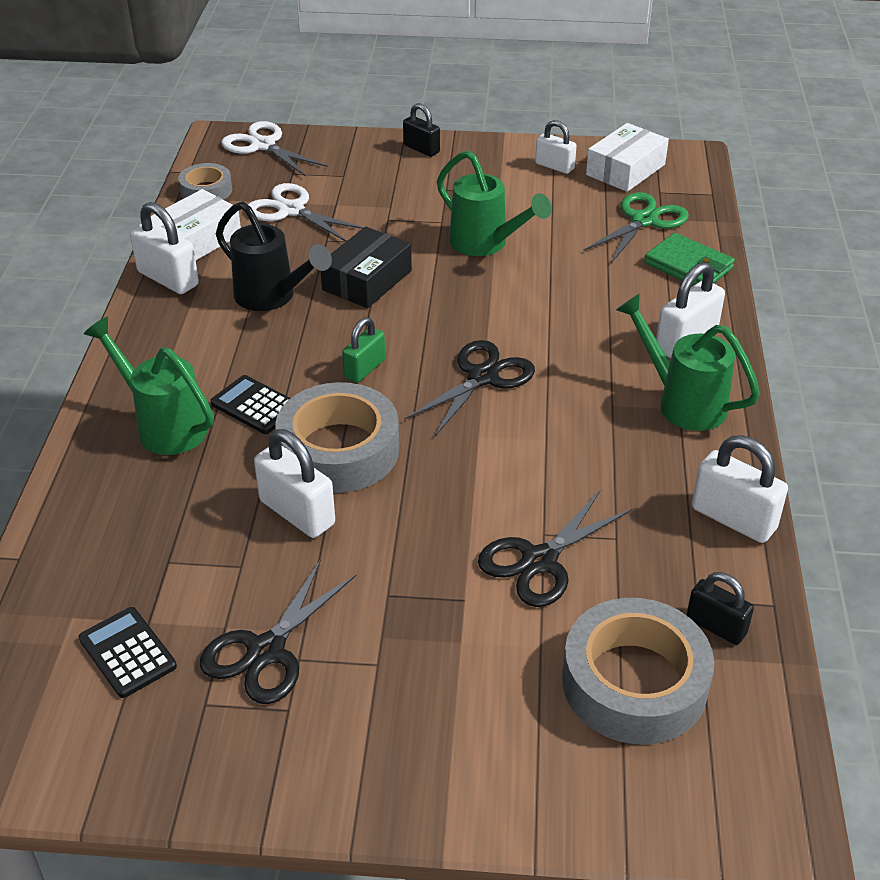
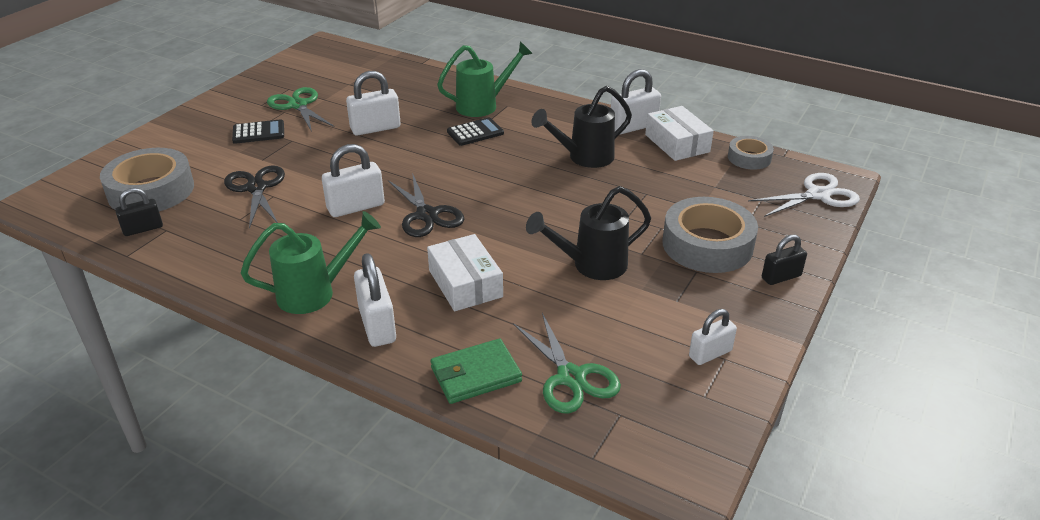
camera: 115 degrees right, 5 degrees down
black calculator [79,607,177,698] -> black calculator moved to [232,119,284,144]
black scissors [200,559,356,704] -> green scissors [267,87,334,132]
white scissors [248,183,364,242] -> none
grey tape [275,382,399,493] -> grey tape moved to [662,197,758,273]
black box [321,227,412,308] -> none
green padlock [342,317,385,383] -> none
green watering can [437,150,552,256] -> black watering can [526,186,651,280]
white box [586,123,669,192] -> white box moved to [427,234,503,311]
white padlock [692,435,788,543] -> white padlock moved to [322,144,385,217]

